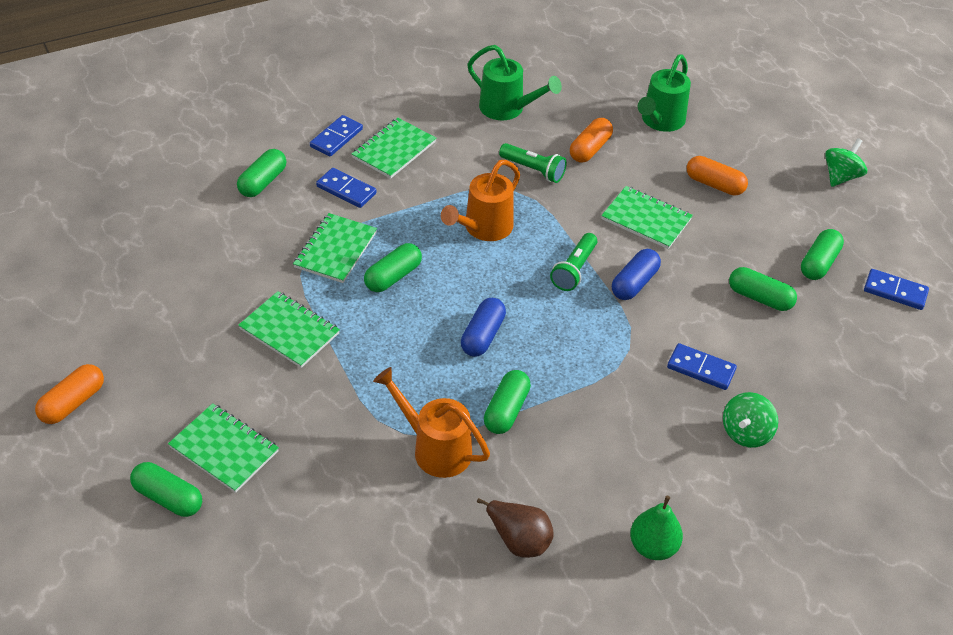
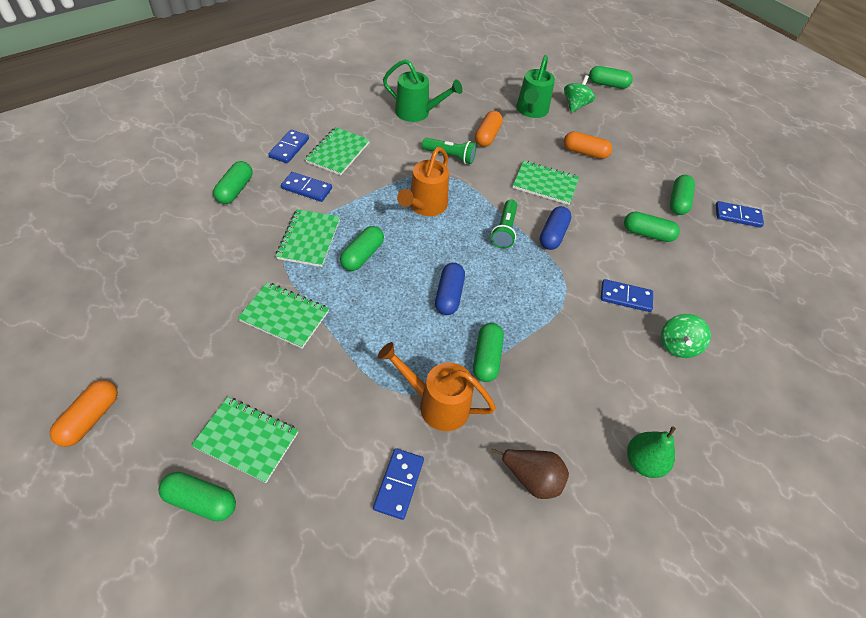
camera: 15 degrees left, 5 degrees up
green spinning top [825,138,867,187] -> green spinning top moved to [564,75,595,112]
none -> blue domino [373,448,424,520]
none -> green capsule [589,66,633,89]

